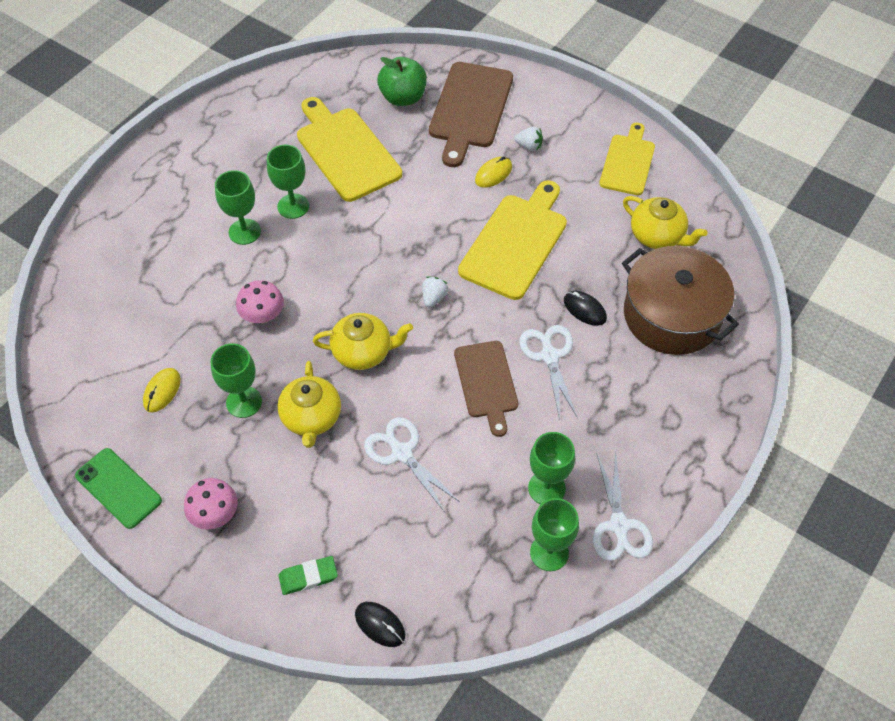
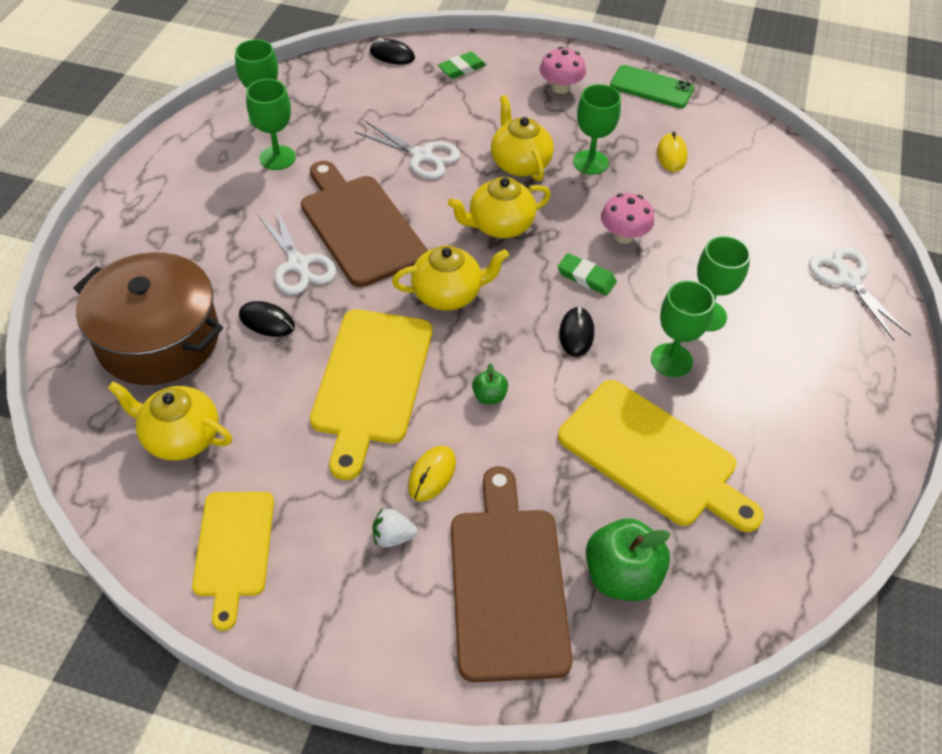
camera: 160 degrees right, 5 degrees down
white strawberry [422,277,448,307] -> yellow teapot [392,246,509,310]
brown cutting board [454,341,518,437] -> brown cutting board [301,161,428,287], size x1.53
white scissors [593,451,653,561] -> white scissors moved to [809,247,910,341]
none -> green apple [472,363,508,404]
none -> green eraser [557,253,617,295]
none -> black mouse [559,307,594,357]

